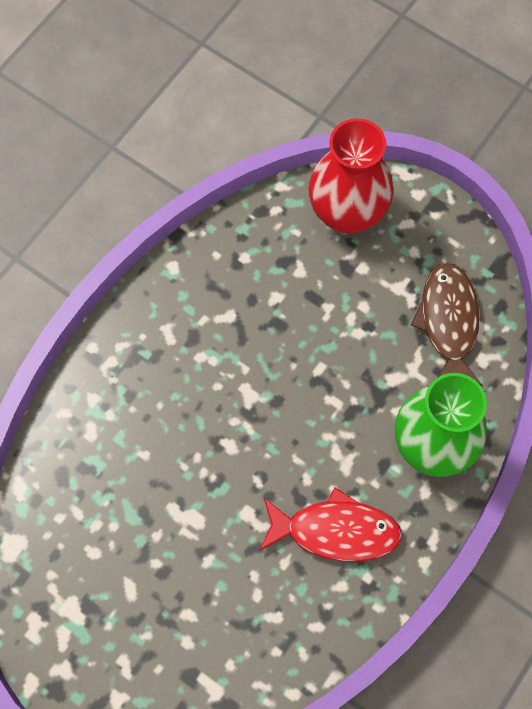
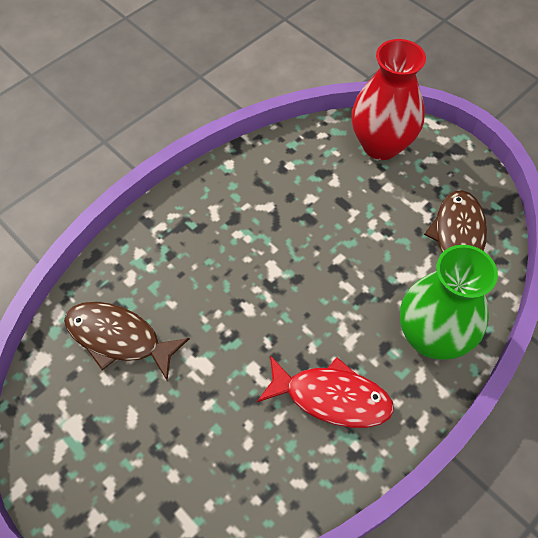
camera: 10 degrees right, 10 degrees down
none -> brown fish [64,302,190,380]

